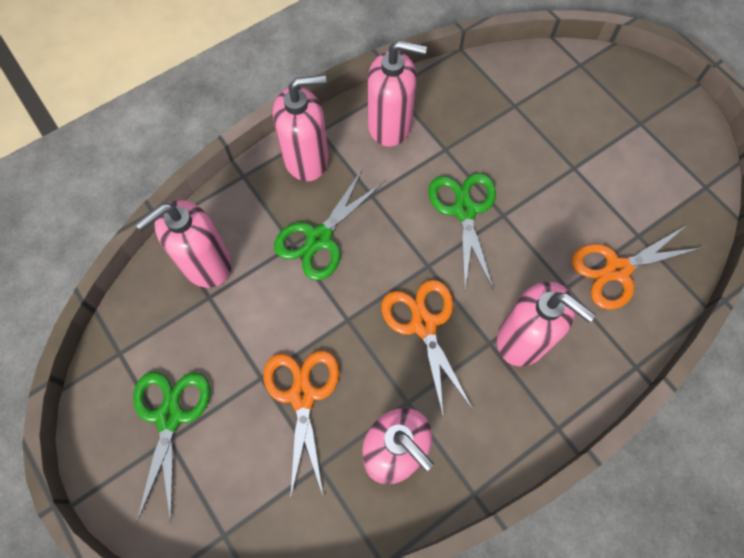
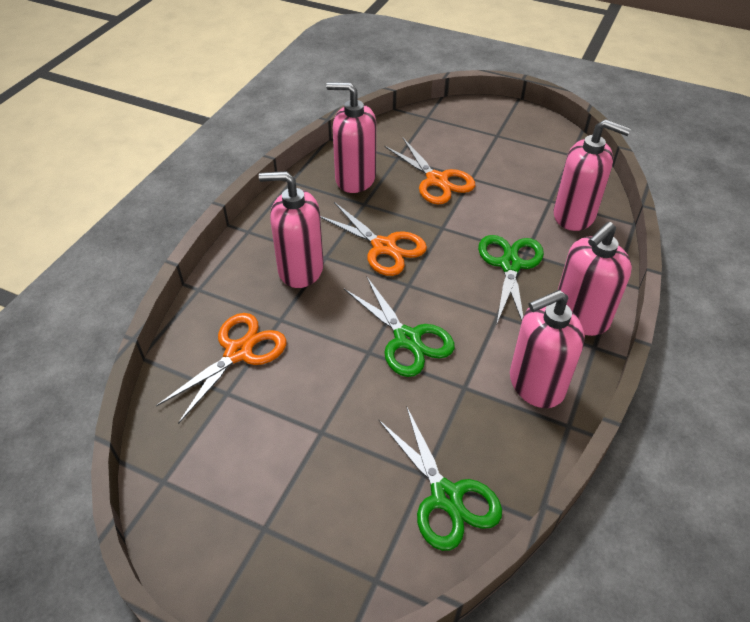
camera: 150 degrees right, 20 degrees down
green scissors [133,372,211,523] -> green scissors moved to [378,406,502,551]
pink soap dispenser [135,200,232,288] -> pink soap dispenser turned 90 degrees clockwise [553,119,631,231]

